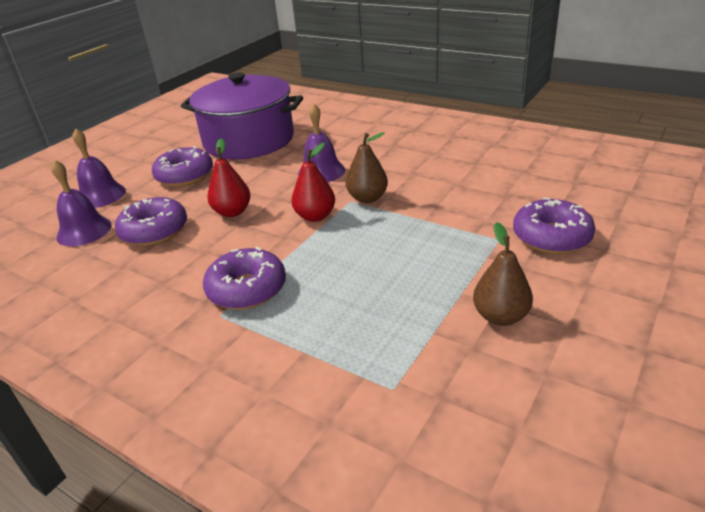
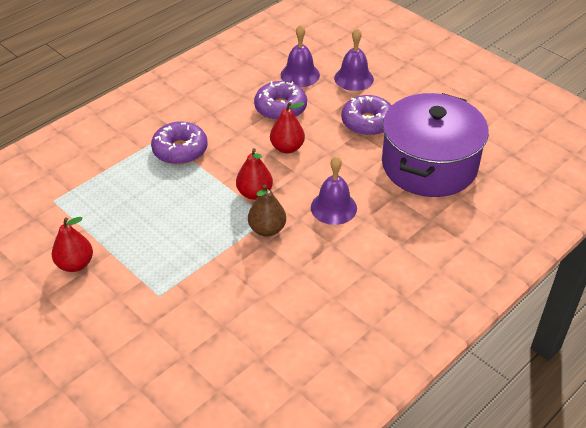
camera: 100 degrees right, 10 degrees up
brown pear [473,222,533,326] -> red pear [52,217,93,272]
purple donut [513,197,595,254] -> none

